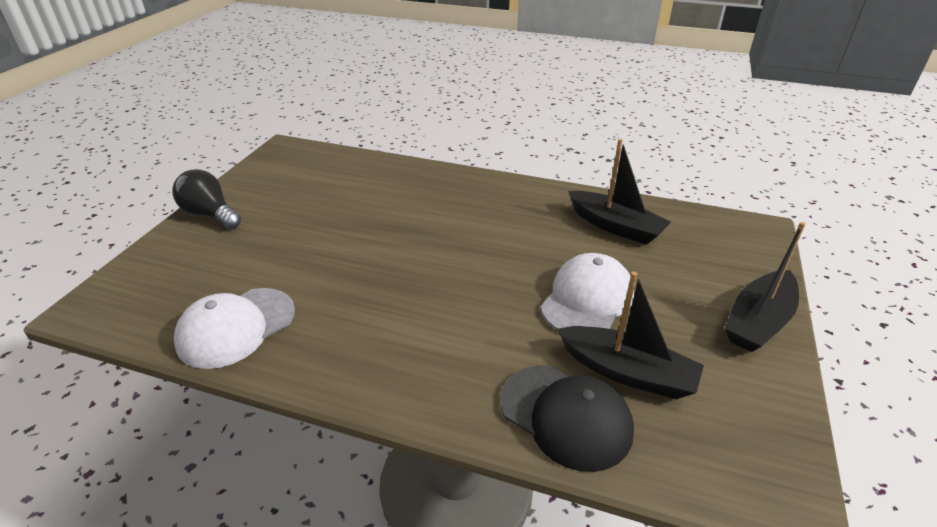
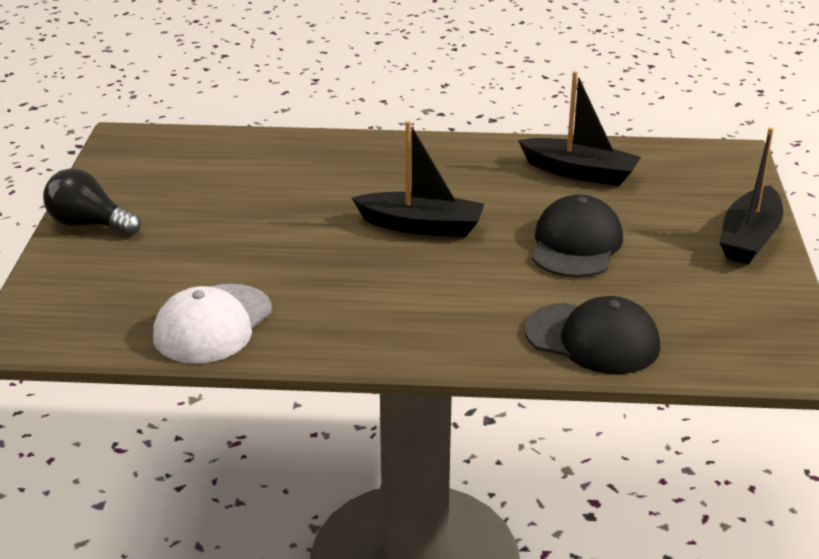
camera: 15 degrees left, 5 degrees down
white cap [541,253,634,330] -> black cap [532,194,623,278]
black boat [558,272,704,399] -> black boat moved to [352,121,484,237]

